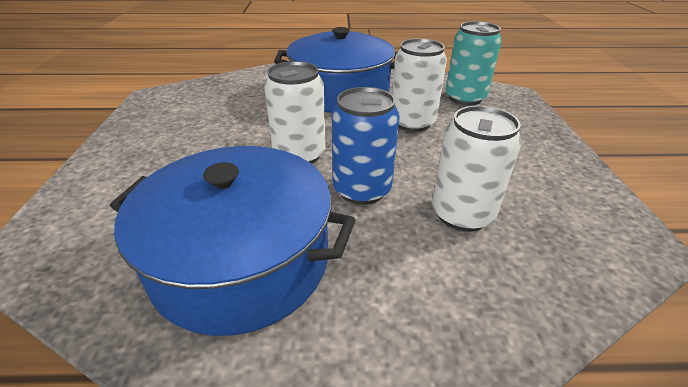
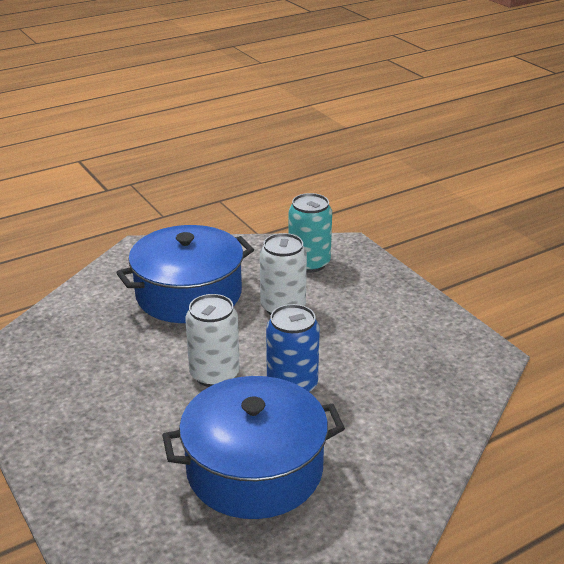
camera: 30 degrees left, 5 degrees down
white can [432,106,522,232] -> none

